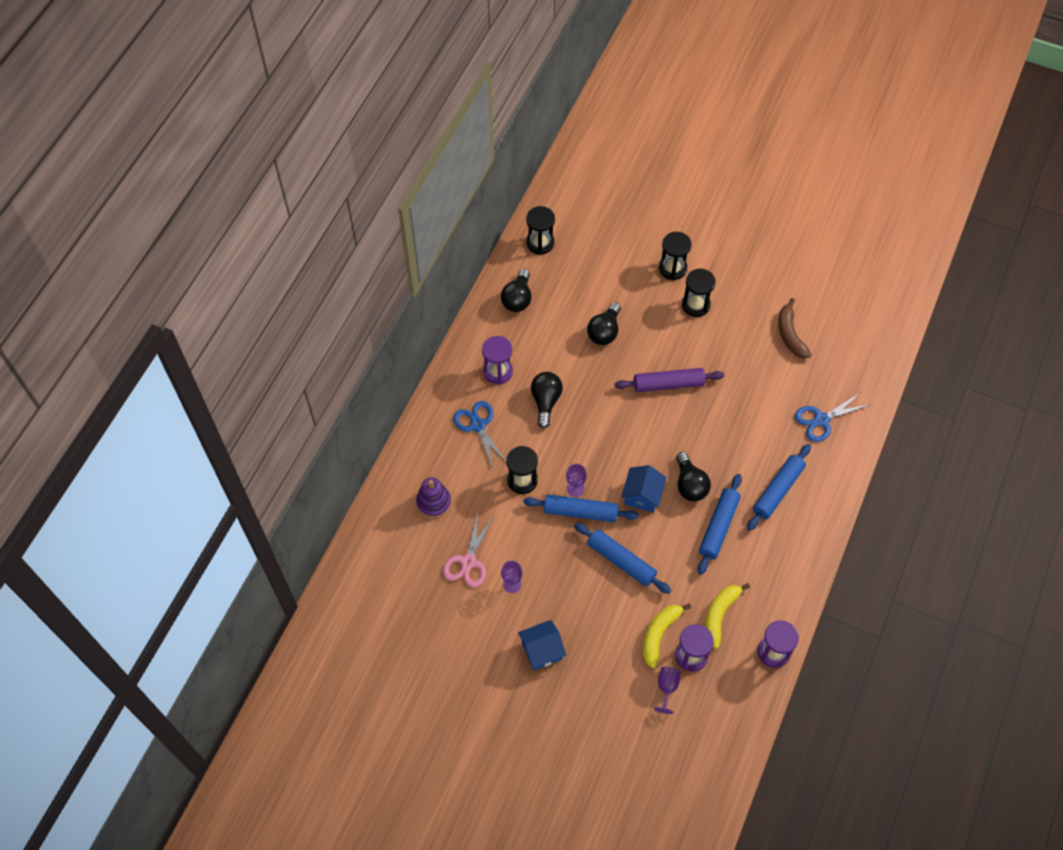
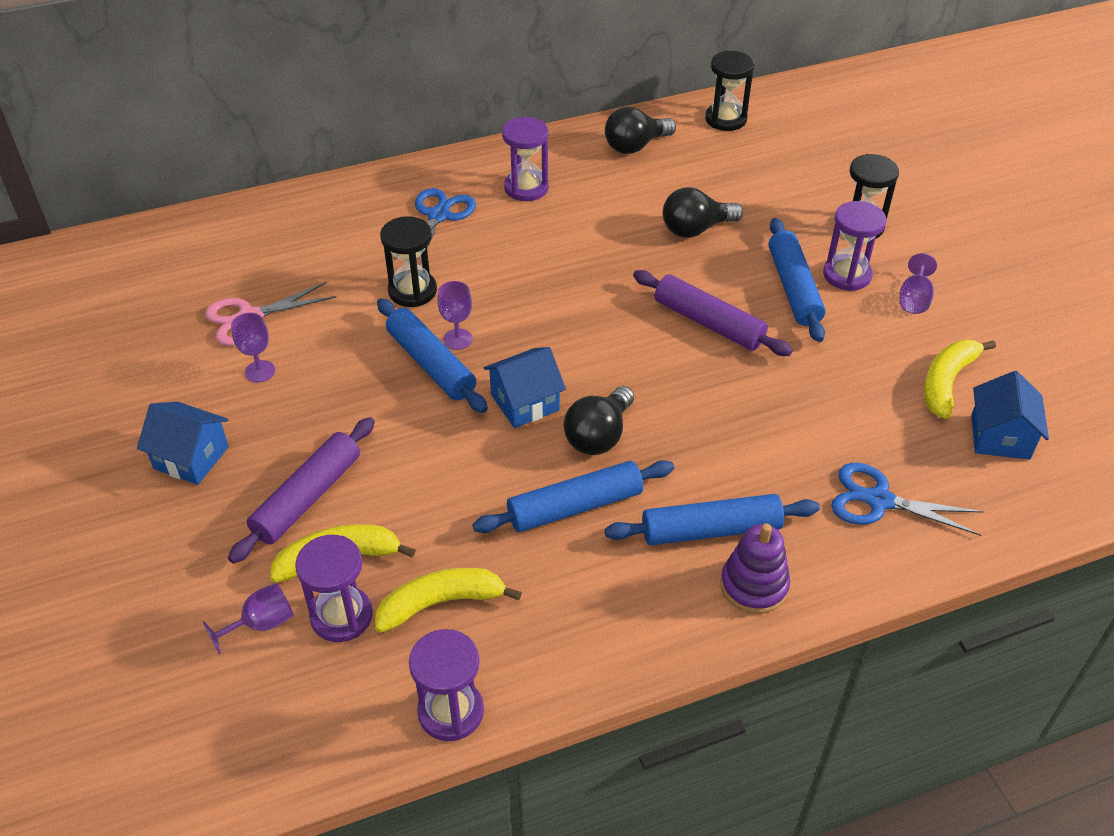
camera: 45 degrees right, 15 degrees down
purple stacking toy [416,477,451,518] -> purple stacking toy moved to [720,523,790,614]
black light bulb [531,372,563,429] -> none
blue rolling pin [574,522,671,594] -> blue rolling pin moved to [768,218,826,342]
black hourglass [682,269,716,317] -> purple hourglass [823,201,886,291]
brown banana [778,298,812,358] -> yellow banana [924,340,996,419]
none -> purple rolling pin [228,417,375,564]
none -> purple goblet [900,253,937,314]
none -> blue house [971,371,1049,460]

